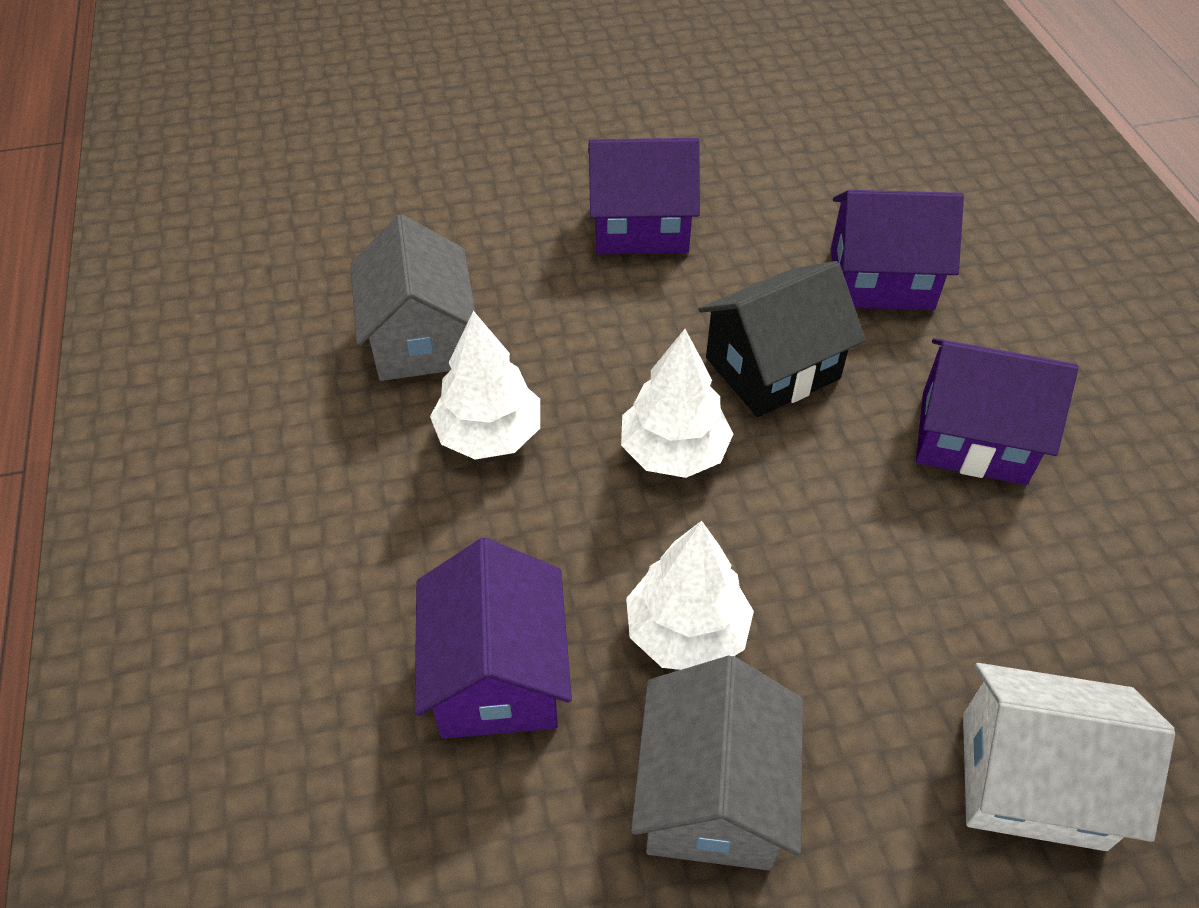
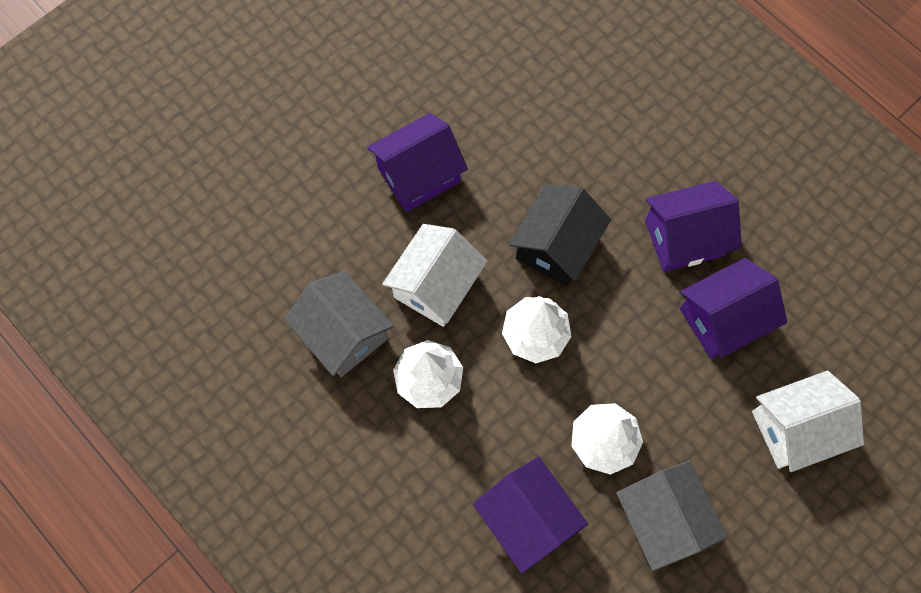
camera: 30 degrees left, 20 degrees up
purple house [830,190,964,310] -> purple house moved to [680,258,787,359]
none -> white house [382,224,487,327]

